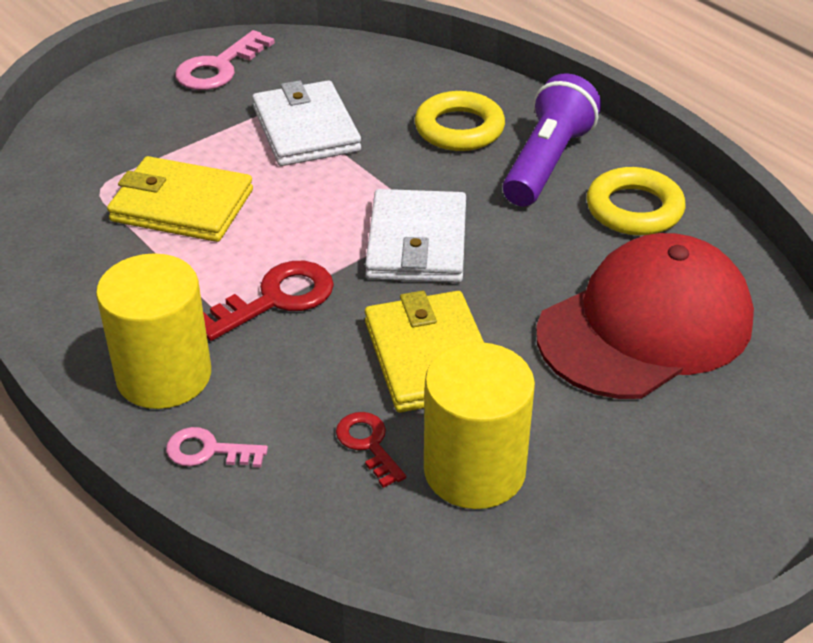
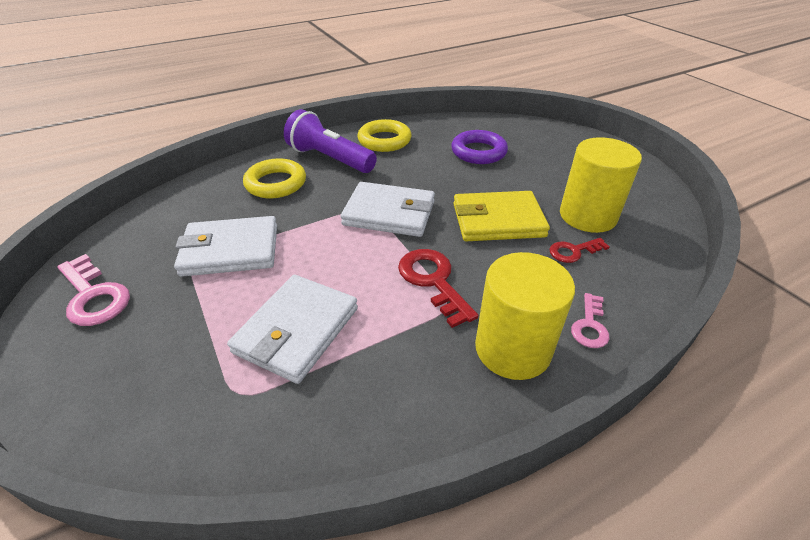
camera: 80 degrees left, 0 degrees up
yellow wallet [107,156,253,242] -> white wallet [227,275,358,384]
red cap [536,233,754,399] -> purple ring [451,130,508,164]

